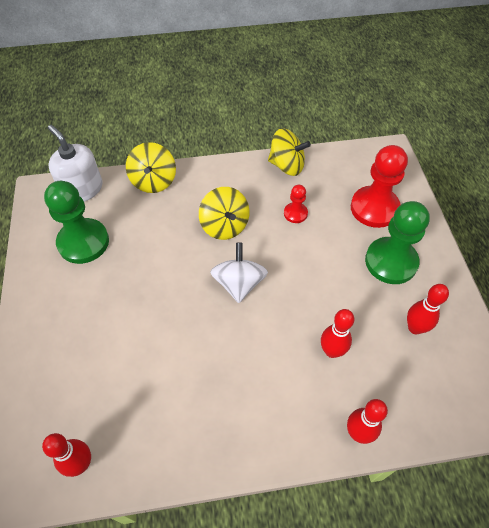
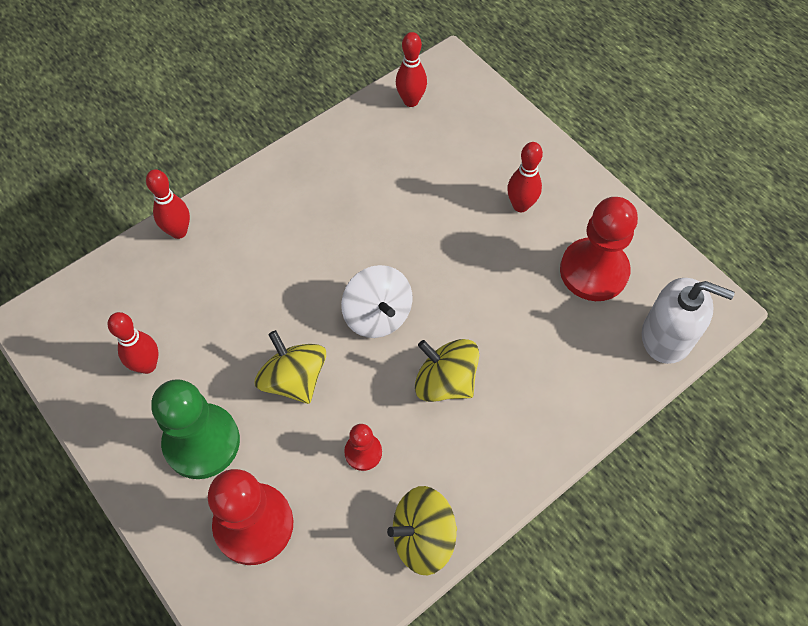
camera: 150 degrees right, 5 degrees up
green pawn [44,181,109,264] -> red pawn [560,197,638,301]
yellow spinning top [126,142,176,193] -> yellow spinning top moved to [255,330,326,404]
red bowling pin [321,309,354,358] -> red bowling pin moved to [507,142,543,212]

